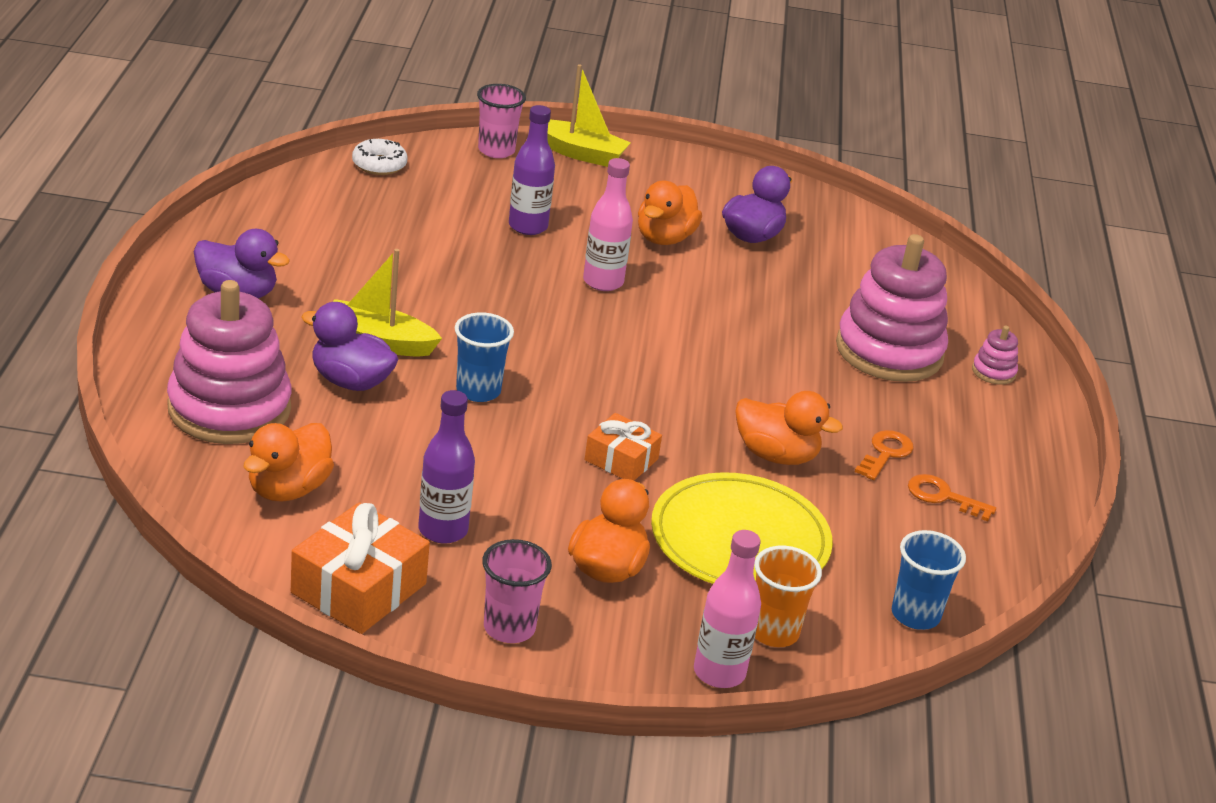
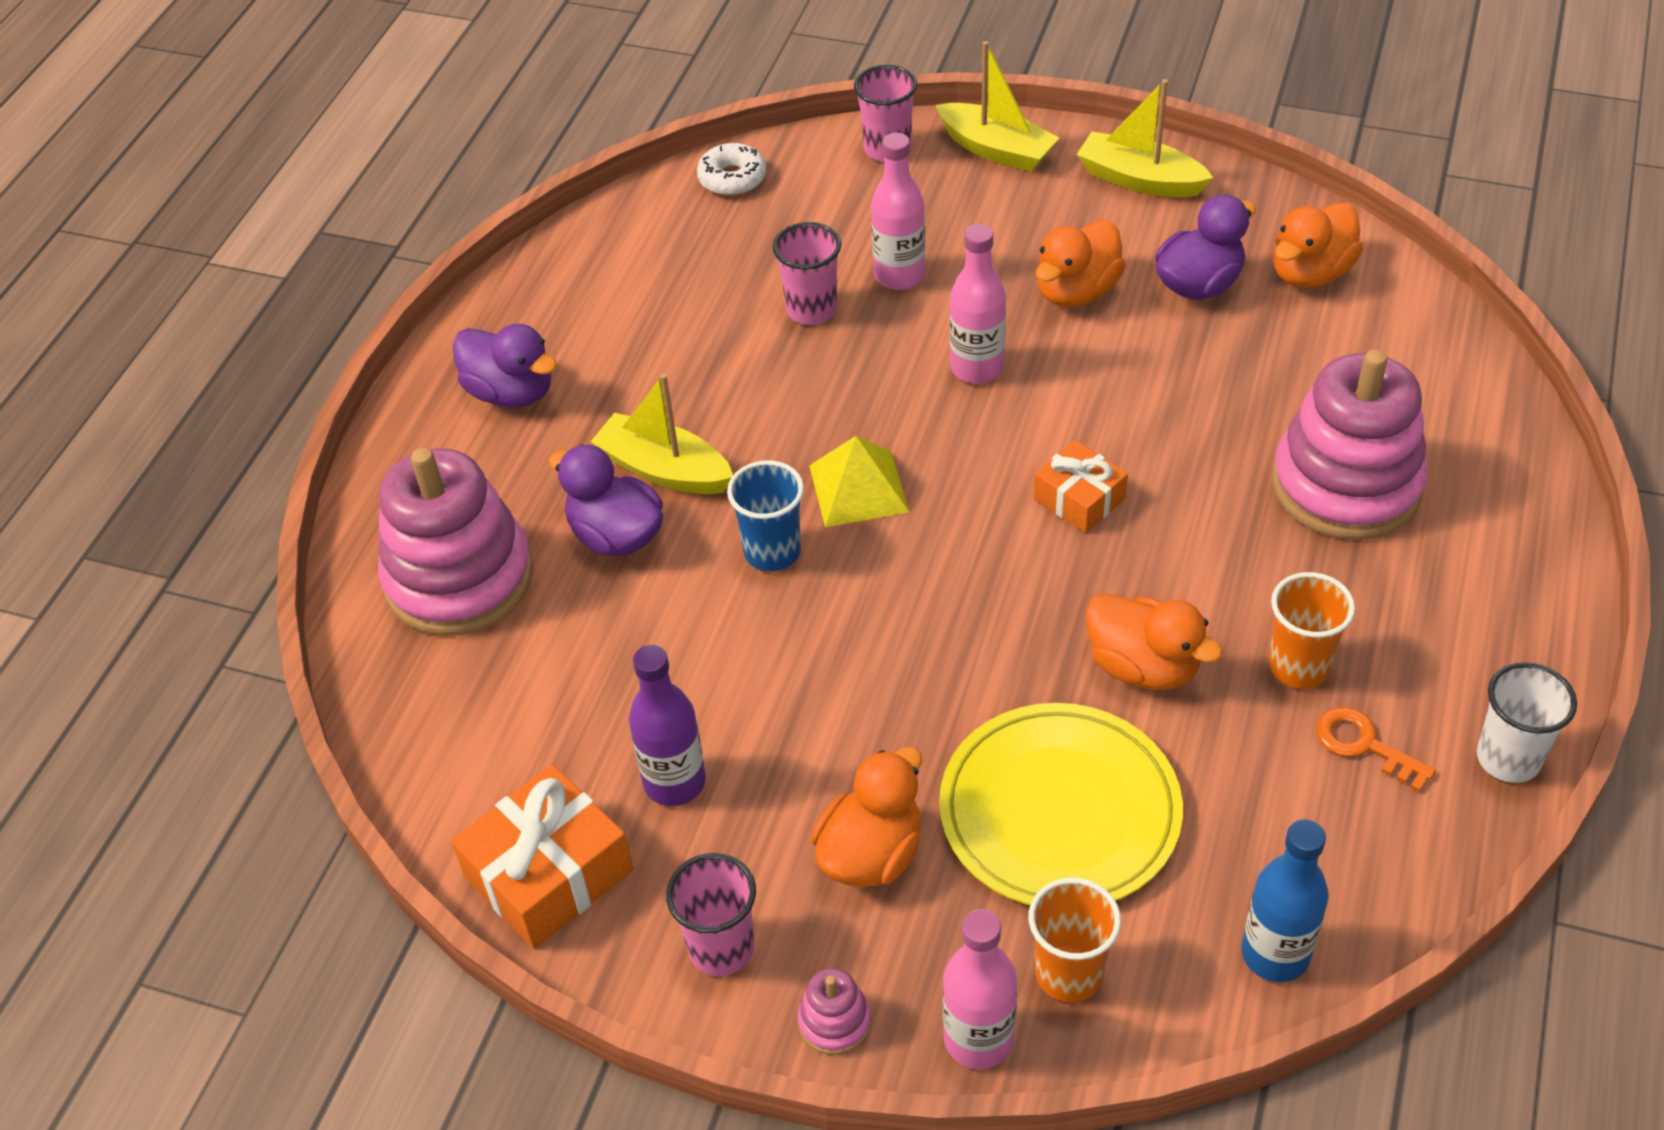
camera: 20 degrees right, 15 degrees up
orange duck [244,423,334,502] -> orange duck moved to [1273,202,1363,288]
purple bottle [509,105,555,235] -> pink bottle [871,133,925,290]
orange gift [585,413,662,481] -> orange gift moved to [1033,440,1128,533]
orange key [855,430,913,480] -> orange cup [1268,572,1355,689]
blue cup [892,530,966,630] -> blue bottle [1241,819,1329,982]
pink stacking toy [972,326,1018,385] -> pink stacking toy moved to [797,968,871,1055]
none -> pink cup [773,222,841,325]
none -> yellow pyramid [809,436,909,527]
none -> yellow boat [1077,79,1213,198]
none -> white cup [1477,662,1577,783]

